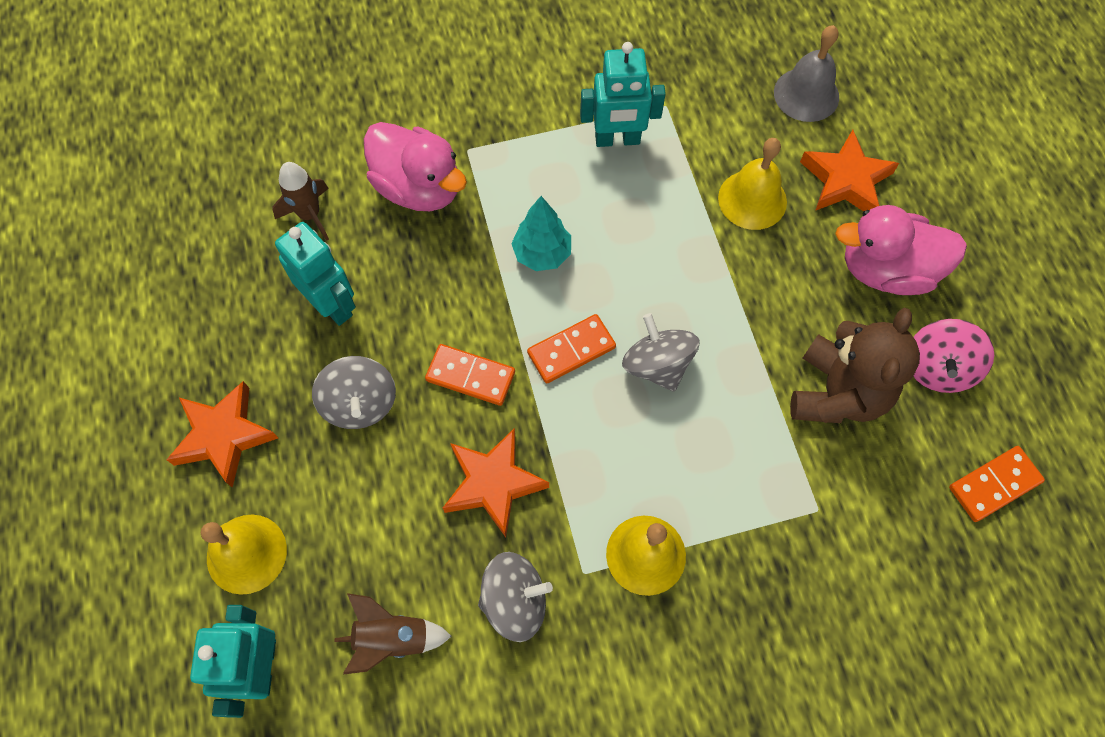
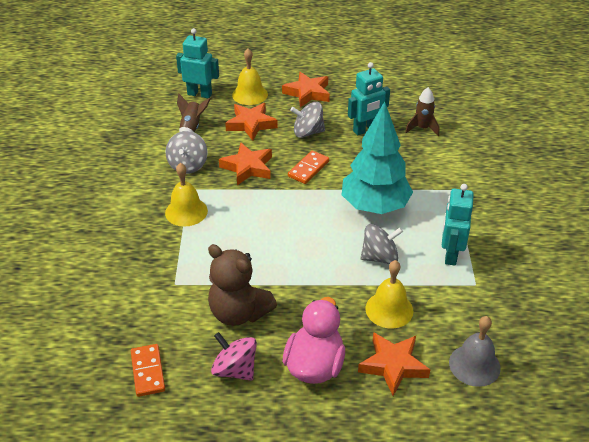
camera: 105 degrees right, 25 degrees down
pink duck [364,122,467,211] -> none
turquoise tree [511,196,571,271] -> turquoise tree [342,102,413,214], size x1.98
orange domino [527,314,616,383] -> none
grey spinning top [622,313,700,392] -> grey spinning top moved to [361,224,403,264]
none -> orange star [225,103,278,141]

